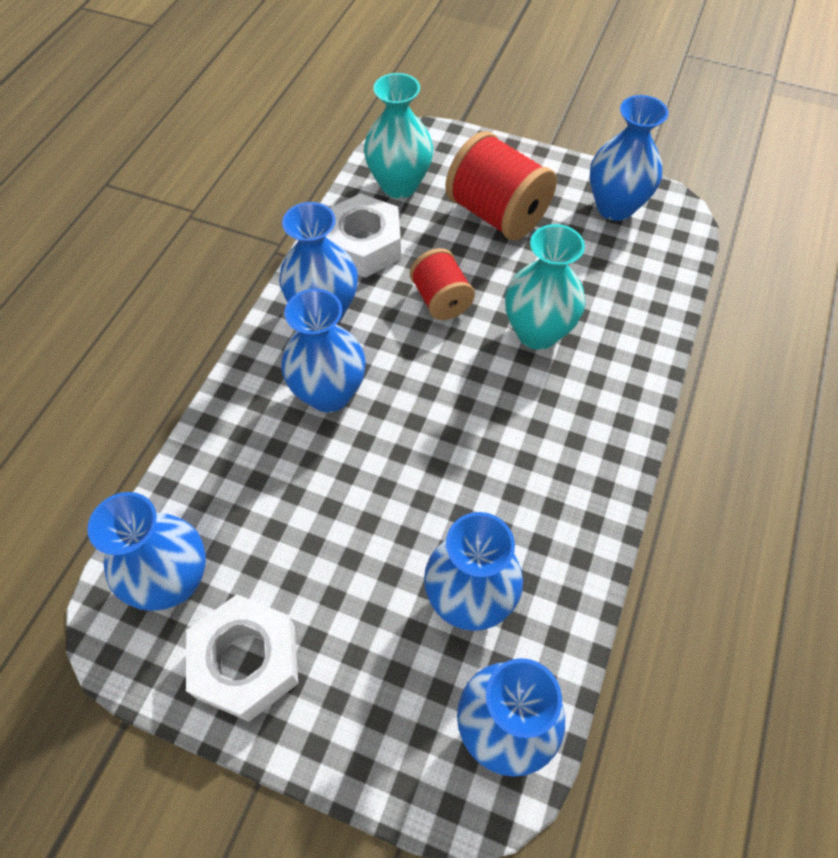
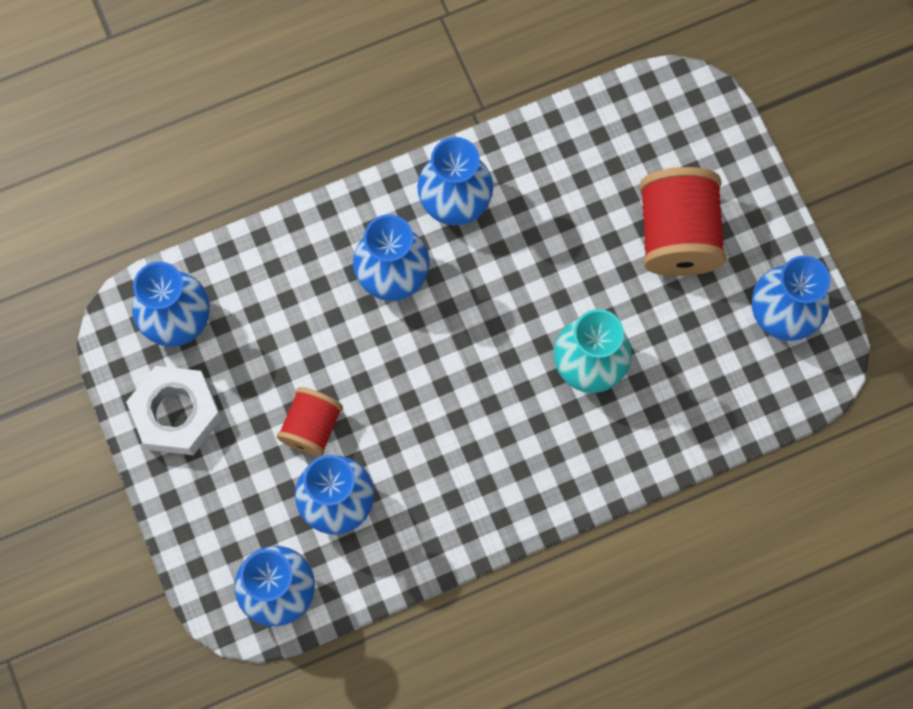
camera: 45 degrees right, 15 degrees up
white nut [325,193,401,278] -> none
turquoise vase [364,73,433,198] -> none
red spool [410,248,475,320] -> red spool moved to [277,387,343,457]

